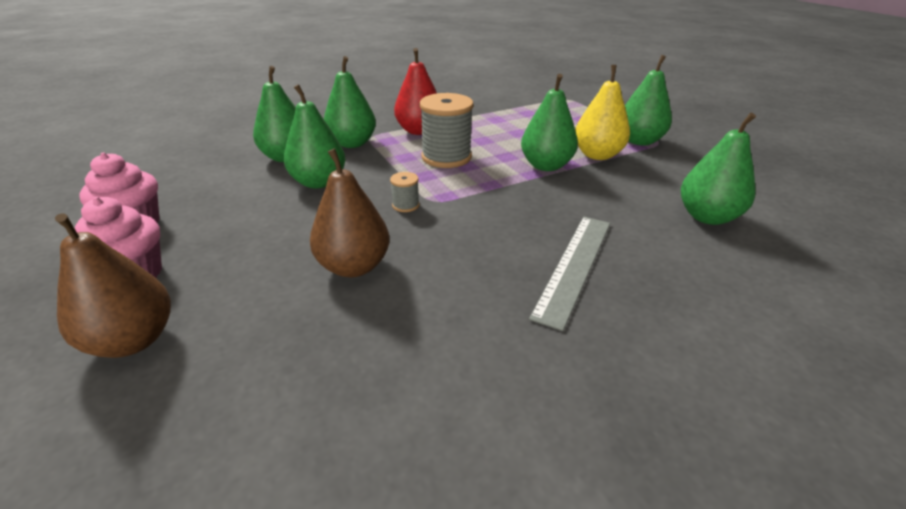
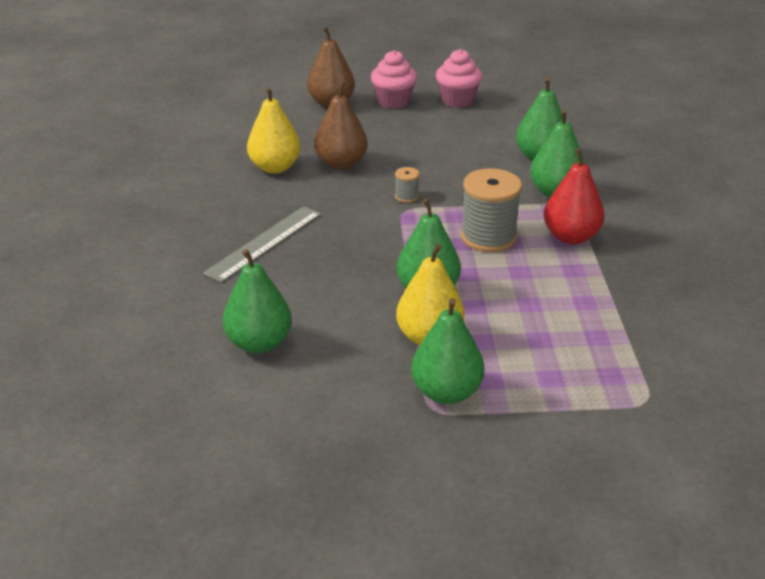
camera: 115 degrees right, 0 degrees up
green pear [283,84,345,189] -> none
grey ruler [529,217,610,331] -> grey ruler turned 75 degrees clockwise [203,206,321,283]
none -> yellow pear [247,87,301,174]

